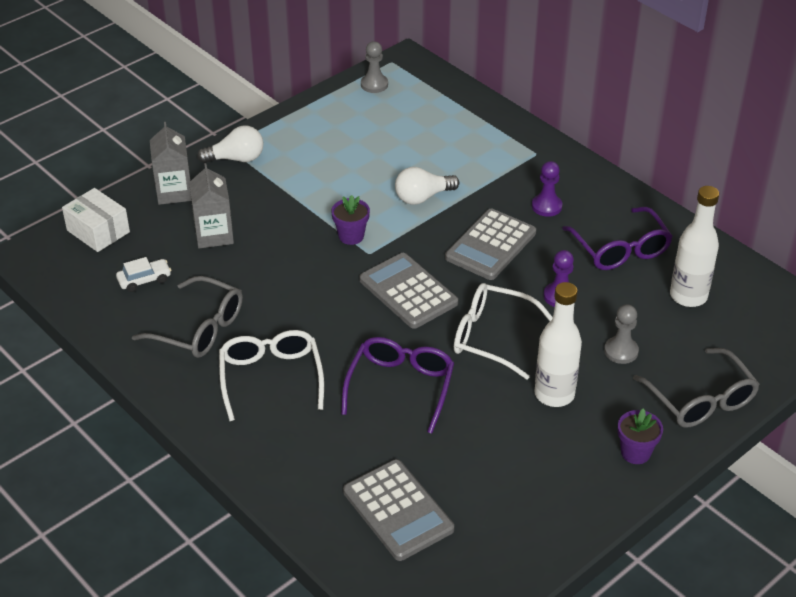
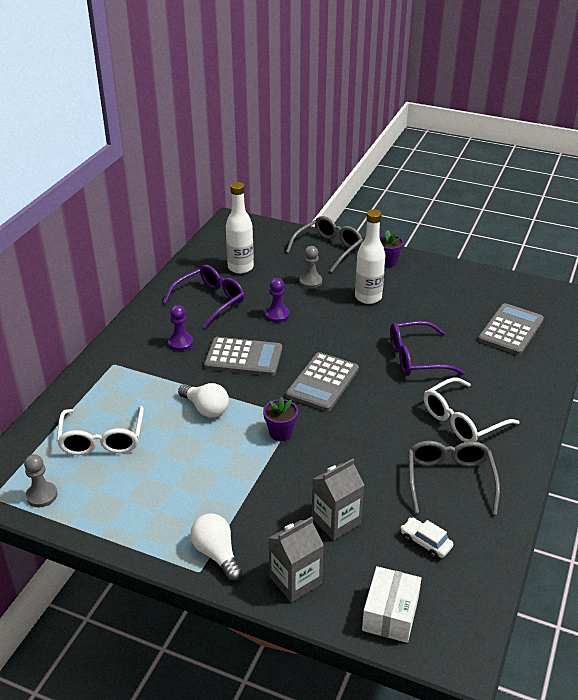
camera: 115 degrees left, 5 degrees down
white glasses [454,283,553,380] -> white glasses moved to [57,406,144,455]

